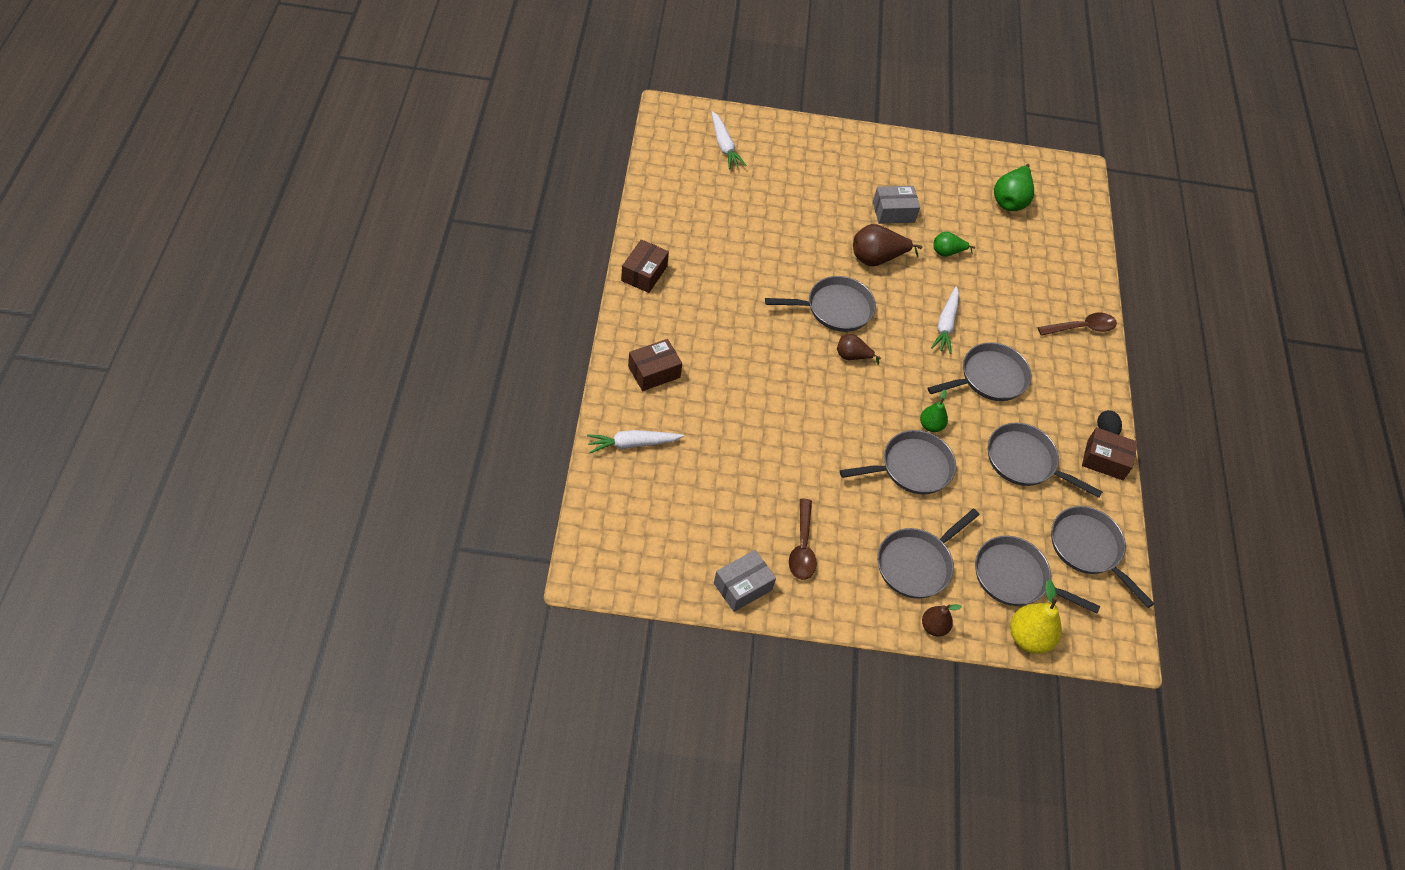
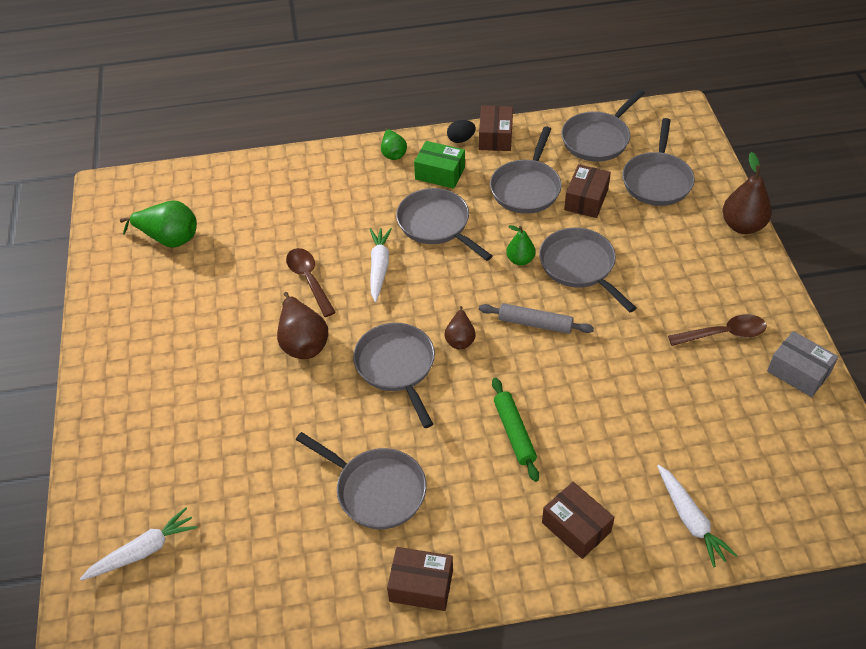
camera: 95 degrees left, 5 degrees down
grey box [873,186,920,224] -> none
grey pan [878,509,980,599] -> grey pan moved to [296,432,427,529]
brown pear [922,604,962,637] -> brown pear [723,152,772,234], size x1.65
white carrot [931,286,959,354] -> white carrot turned 90 degrees counterclockwise [370,228,392,302]
green pear [934,232,975,257] -> green pear moved to [381,128,407,160]
yellow pear [1010,579,1062,654] -> none
brown spoon [1038,313,1117,336] -> brown spoon moved to [286,248,336,317]
none -> green box [414,141,465,189]
none -> grey rolling pin [479,303,594,334]
none -> green rolling pin [492,377,539,482]
none -> brown box [564,164,611,218]

